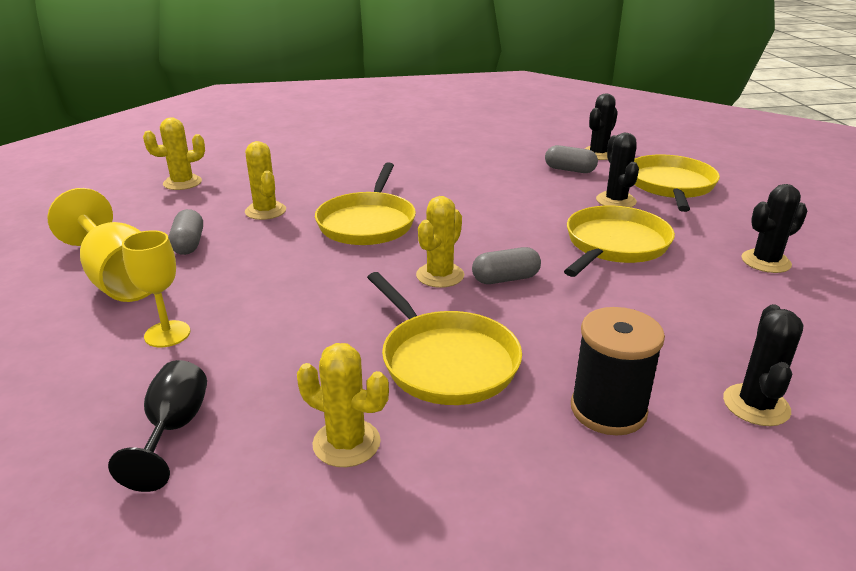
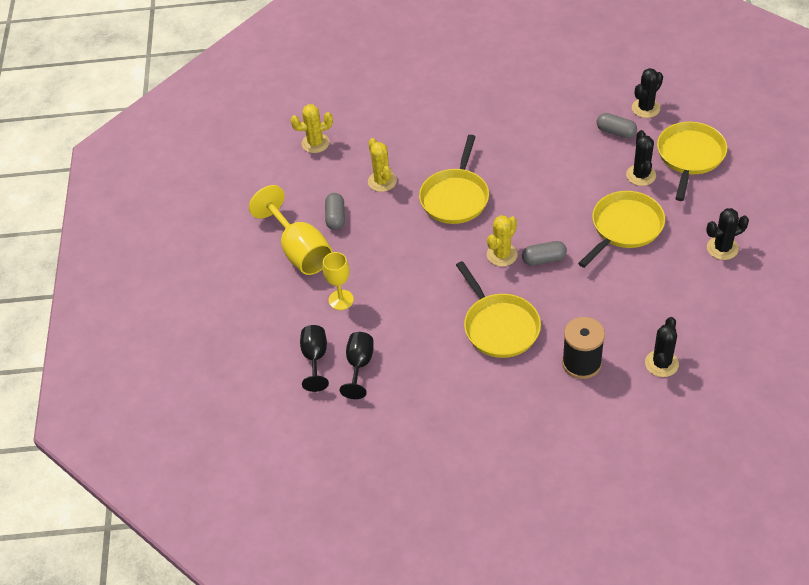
camera: 10 degrees right, 20 degrees up
yellow cactus [297,343,389,467] -> none
none -> black goblet [300,325,329,392]

